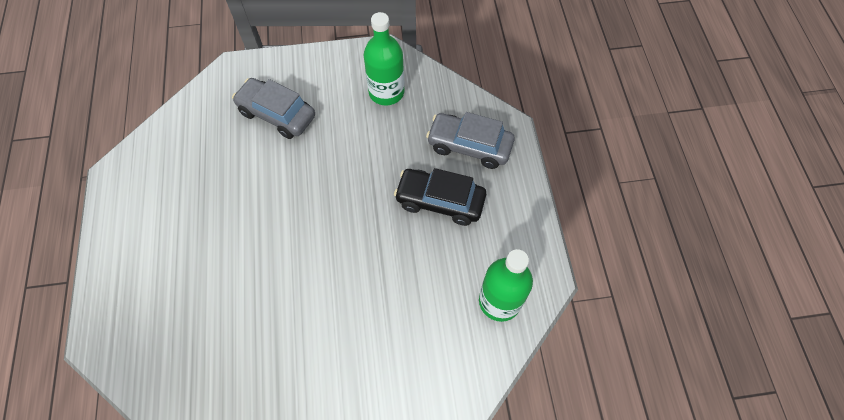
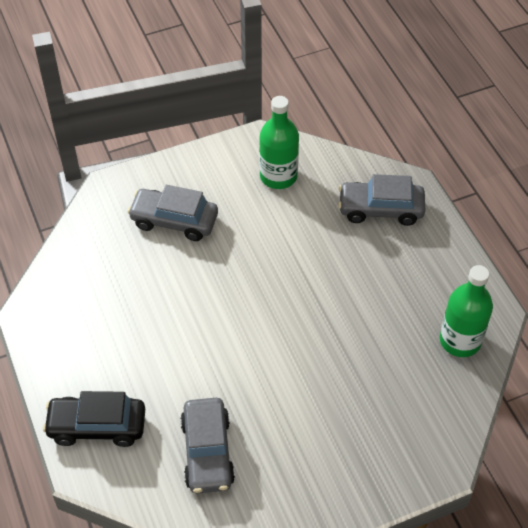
camera: 15 degrees left, 10 degrees down
black car [394,168,486,226] -> black car moved to [43,391,145,447]
none -> grey car [180,398,235,493]

